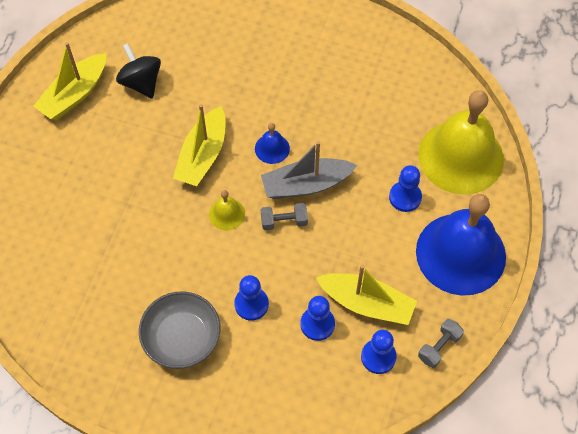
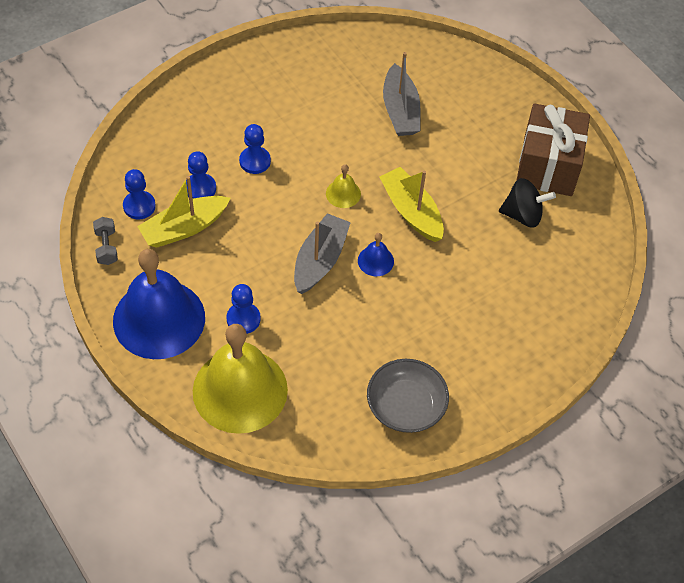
camera: 125 degrees right, 5 degrees down
yellow boat [33,42,106,120] -> brown gift [516,103,590,196]
grey bowl [139,291,220,369] -> grey bowl moved to [367,359,449,433]
grey dumbbell [261,203,308,230] -> none
none -> grey boat [383,52,421,136]

